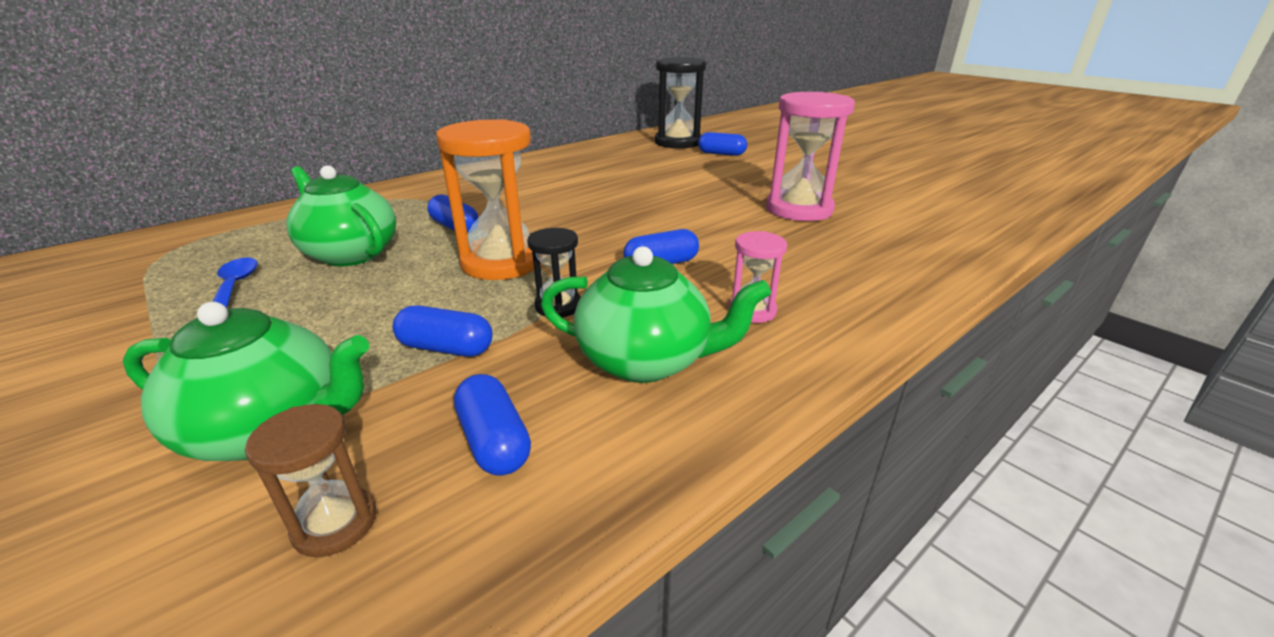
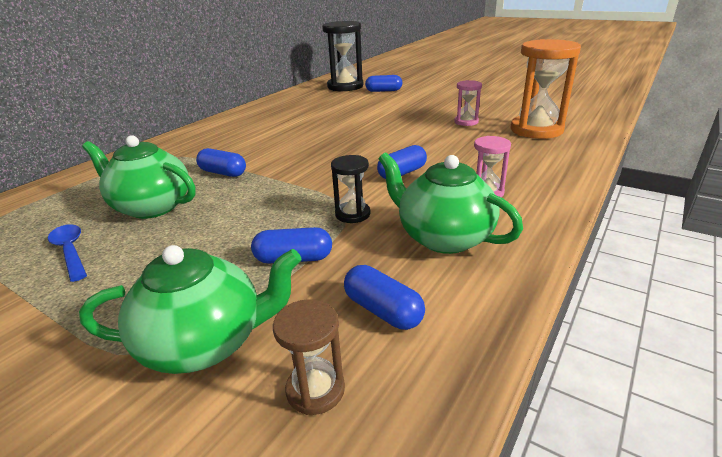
camera: 15 degrees left, 0 degrees up
orange hourglass [436,119,541,280] -> orange hourglass moved to [510,39,581,139]
green teapot [541,246,771,383] -> green teapot turned 135 degrees counterclockwise [379,152,523,254]
pink hourglass [766,92,855,221] -> pink hourglass [454,80,482,126], size x0.50

